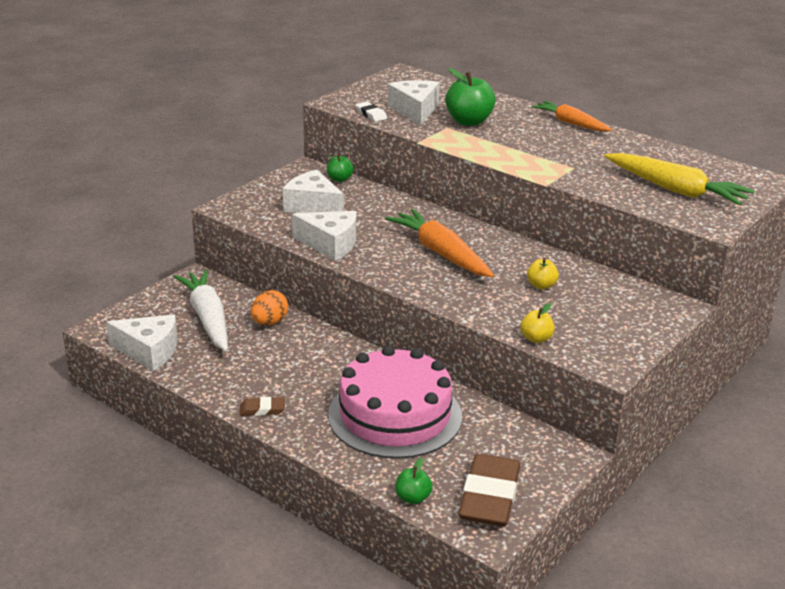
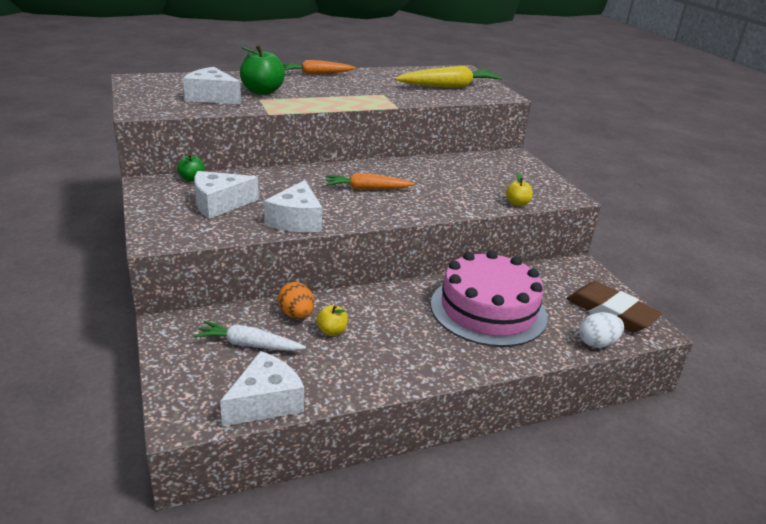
camera: 60 degrees left, 0 degrees up
white carrot [174,270,228,351] -> white carrot [194,321,306,351], size x0.66
brown eraser [240,397,285,416] -> none
white cheese [292,211,356,261] -> white cheese turned 135 degrees clockwise [264,180,322,232]
white eraser [355,101,387,122] -> none
orange carrot [385,209,494,278] -> orange carrot [326,173,415,190], size x0.66
green apple [396,458,433,504] -> white egg [579,312,624,348]
yellow apple [527,258,559,289] -> yellow apple moved to [316,305,348,336]

